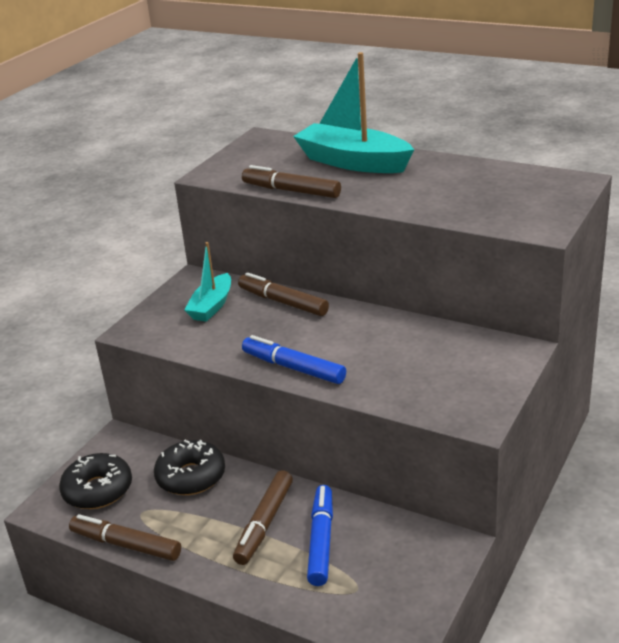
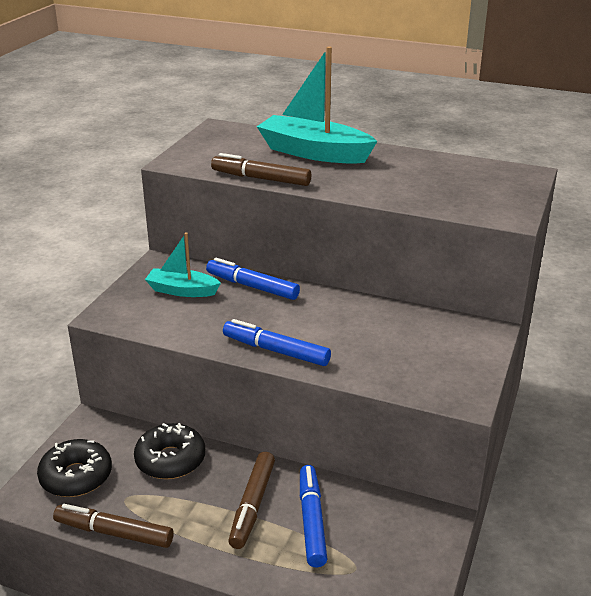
camera: 10 degrees left, 0 degrees up
turquoise boat [185,242,231,322] -> turquoise boat turned 90 degrees clockwise [145,232,221,297]
brown marker [238,272,329,316] -> blue marker [206,258,300,300]

